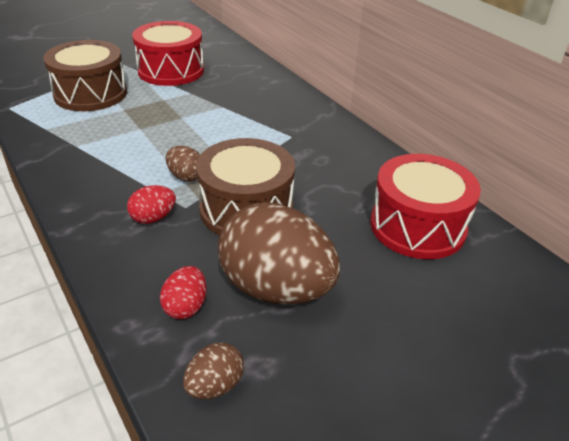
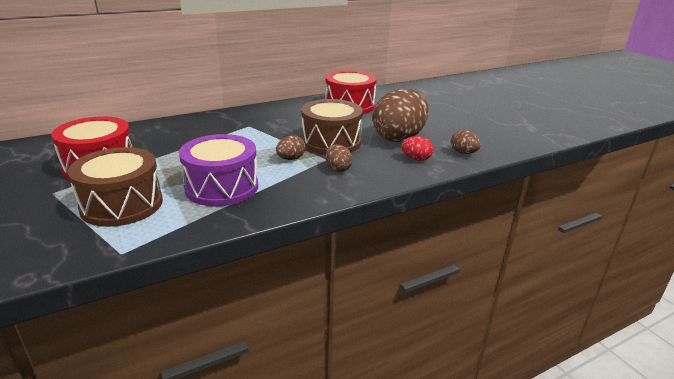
camera: 85 degrees left, 10 degrees down
red egg [127,185,176,224] -> brown egg [326,144,353,172]
none -> purple drum [179,134,258,206]

